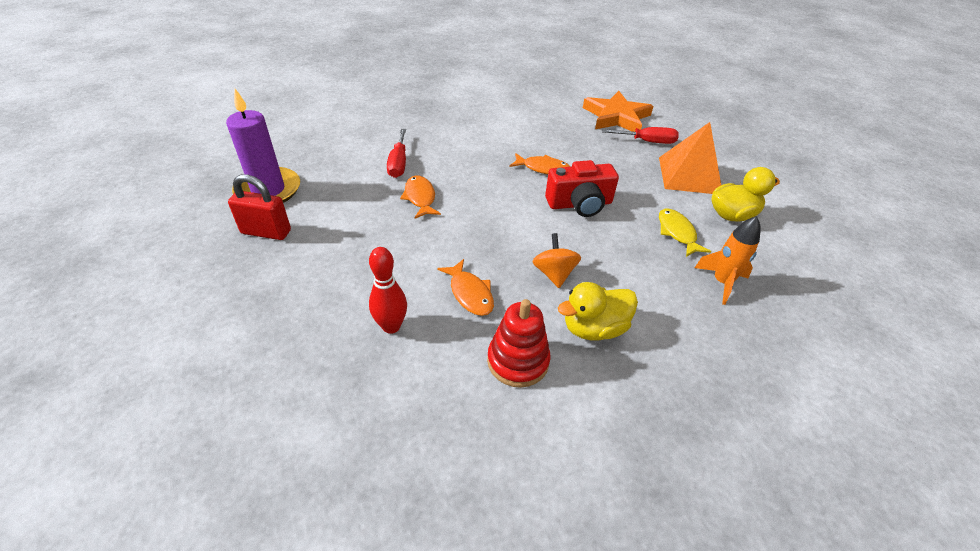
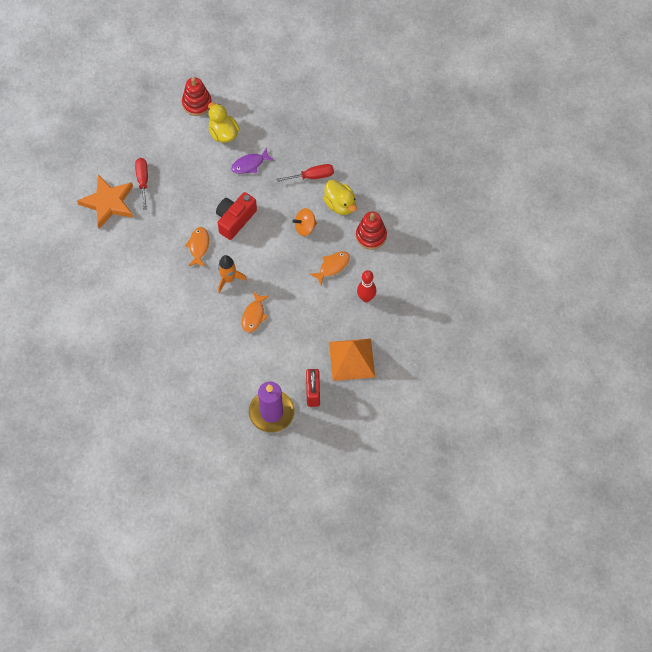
camera: 100 degrees left, 20 degrees up
red screwdriver [387,129,406,178] -> red screwdriver moved to [276,164,334,182]
orange fish [400,176,441,219] -> orange fish turned 45 degrees counterclockwise [242,292,269,333]
red camera [545,160,619,217] -> red camera turned 120 degrees counterclockwise [216,192,257,240]
orange pyramid [659,122,721,194] -> orange pyramid moved to [329,339,375,381]
yellow fish [659,208,711,257] -> purple fish [231,148,274,174]
orange rocket [695,216,761,305] -> orange rocket moved to [218,255,247,294]
none -> red stacking toy [182,77,212,116]

